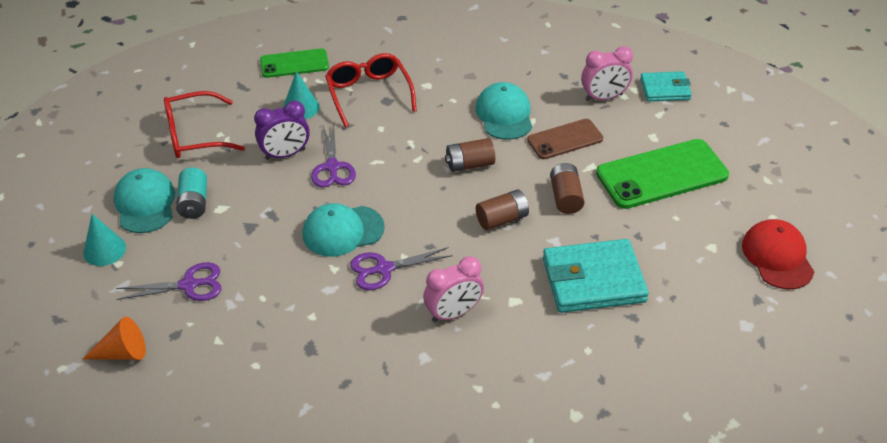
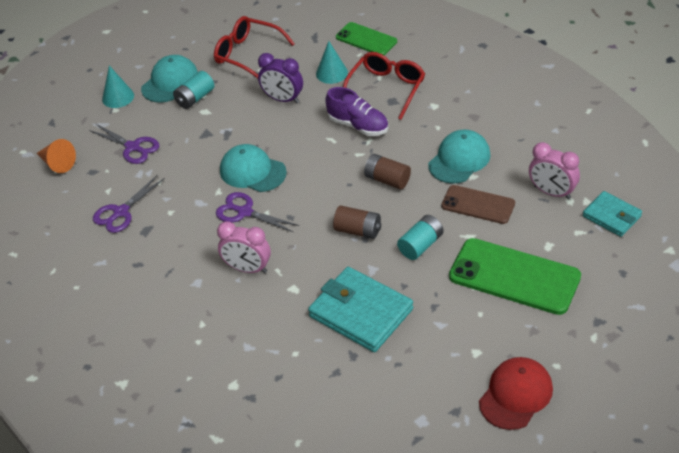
camera: 50 degrees right, 0 degrees up
purple scissors [311,123,356,188] -> purple scissors moved to [93,175,165,233]
brown battery [550,163,585,214] -> turquoise battery [397,215,444,260]
none -> purple shoe [326,87,388,136]

